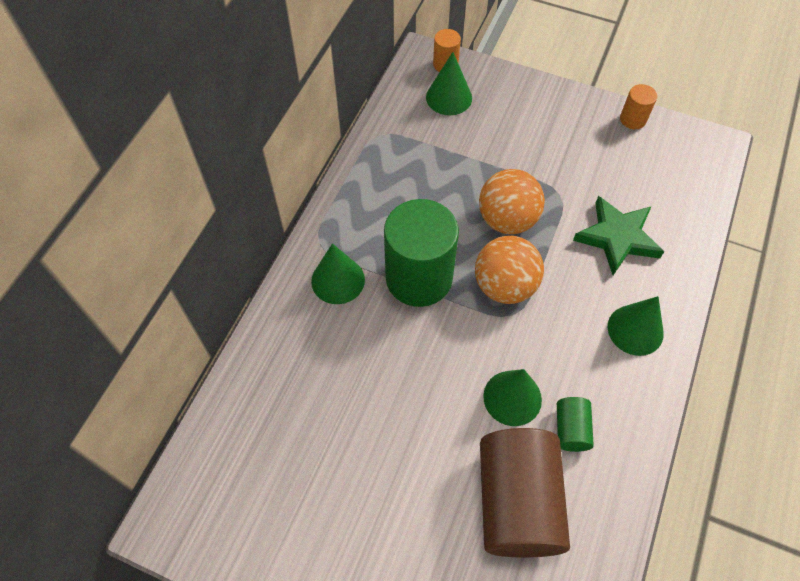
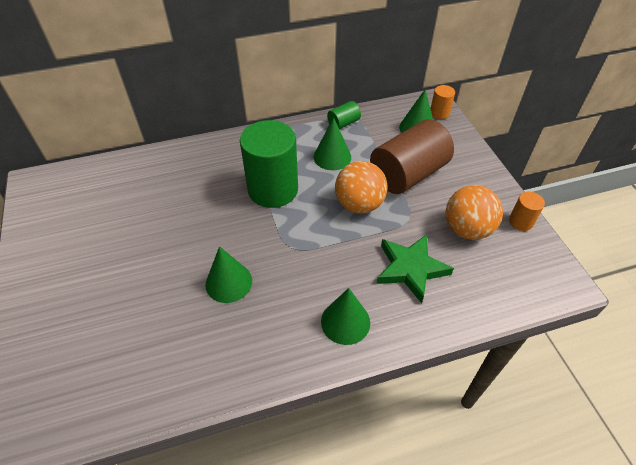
camera: 50 degrees right, 10 degrees down
green cone [311,243,365,304] -> green cone moved to [314,117,351,170]
orange ball [475,236,544,304] -> orange ball moved to [445,185,503,240]
brown cylinder [480,428,570,558] -> brown cylinder moved to [370,119,454,194]
green cylinder [557,397,594,452] -> green cylinder moved to [327,101,361,129]

